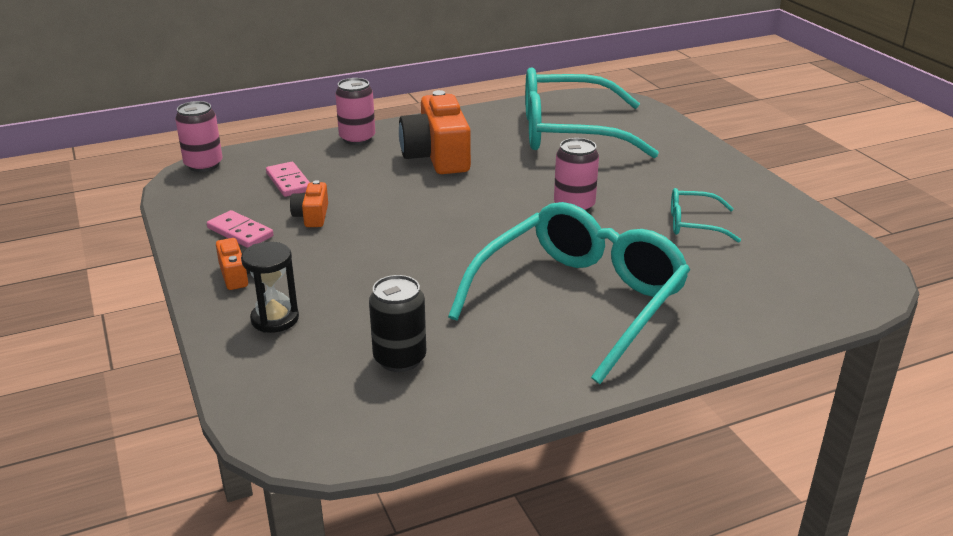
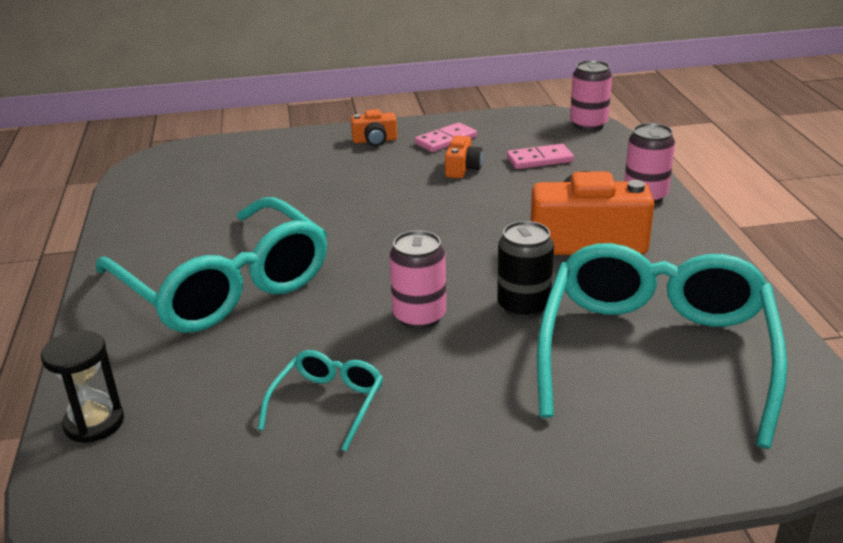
camera: 105 degrees right, 0 degrees up
black hourglass [241,242,299,333] -> black hourglass moved to [41,330,124,443]
orange camera [290,180,328,227] -> orange camera turned 90 degrees clockwise [445,136,483,178]
black can [369,275,426,372] -> black can moved to [497,221,554,319]

